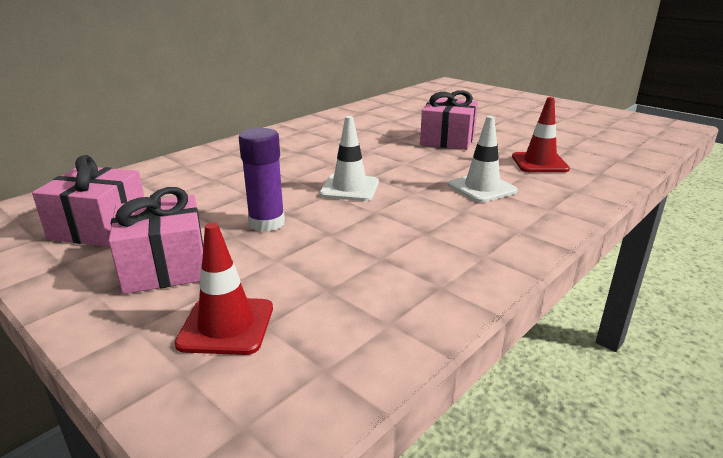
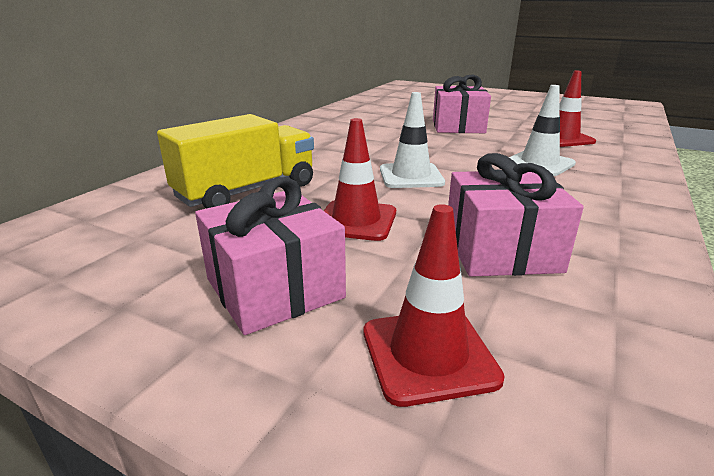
camera: 15 degrees left, 0 degrees up
pink gift [32,155,144,247] -> pink gift moved to [448,153,584,277]
purple glue stick [239,128,285,232] -> red traffic cone [324,118,396,241]
none -> yellow truck [157,114,314,209]

